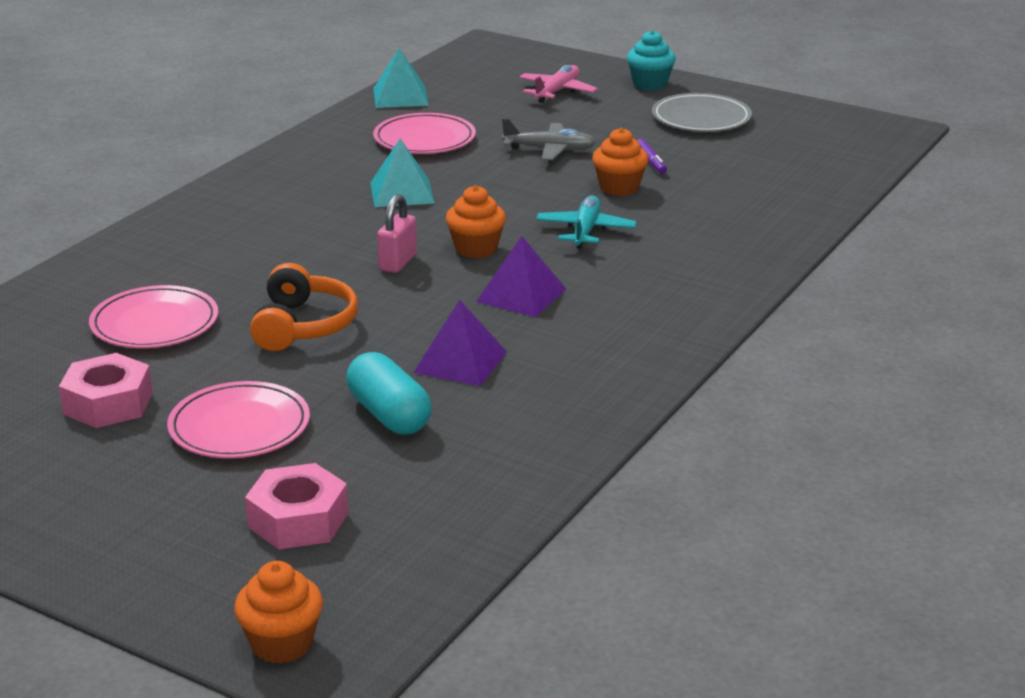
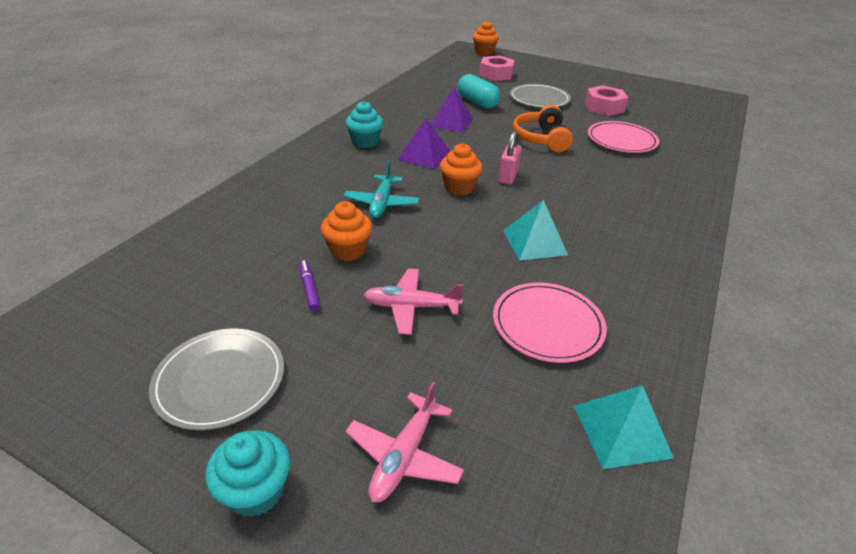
camera: 175 degrees right, 10 degrees up
pink plate [167,381,310,458] -> grey plate [510,84,571,108]
grey plane [502,118,596,160] -> pink plane [363,268,464,335]
none -> turquoise cupcake [346,101,383,148]

